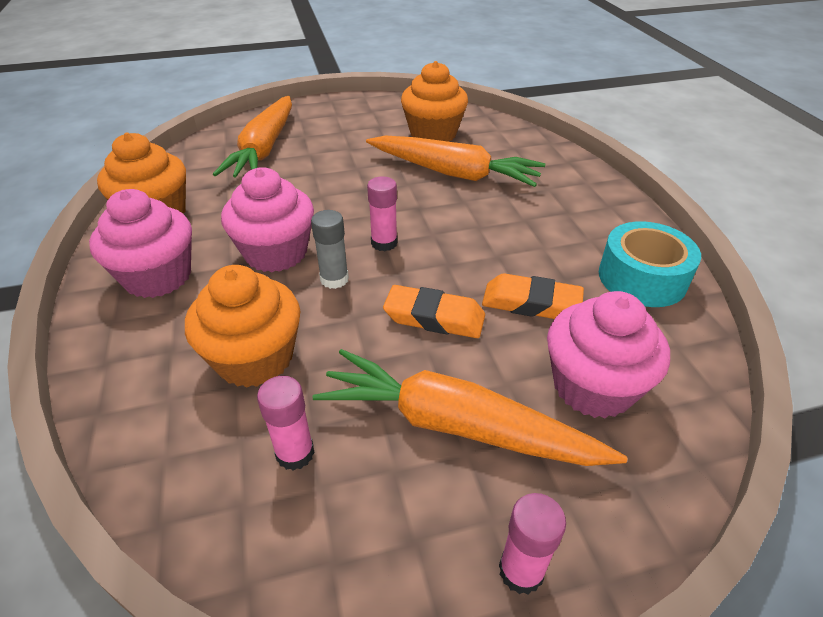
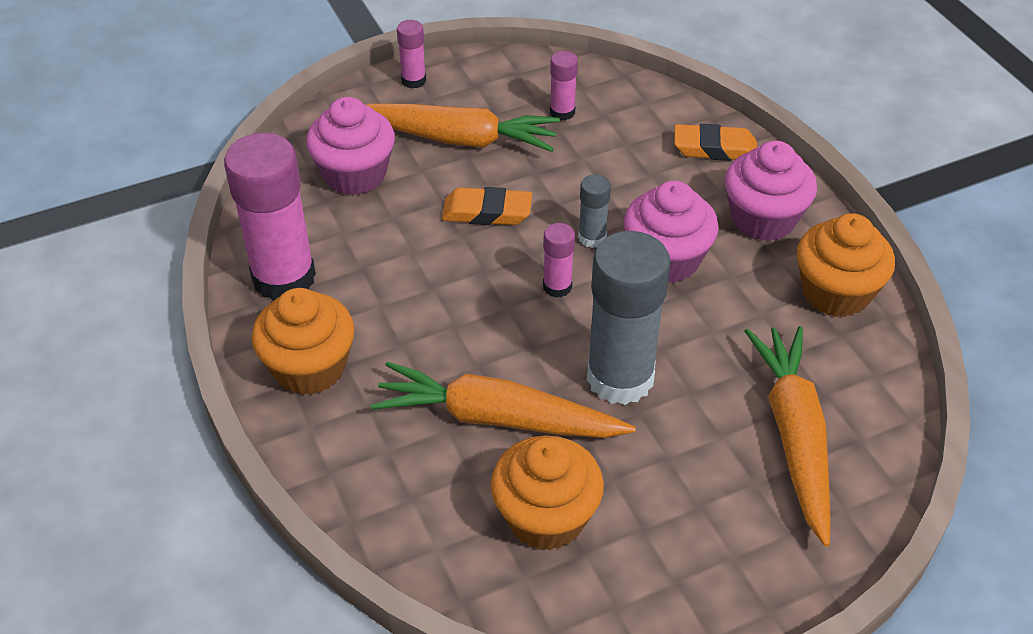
camera: 170 degrees right, 5 degrees up
orange cupcake [185,265,300,388] -> orange cupcake moved to [252,288,355,395]
orange eraser [482,274,584,319] -> orange eraser moved to [674,124,757,161]
turquoise tape [599,221,701,307] -> pink glue stick [224,133,316,301]
none -> grey glue stick [587,231,671,405]

